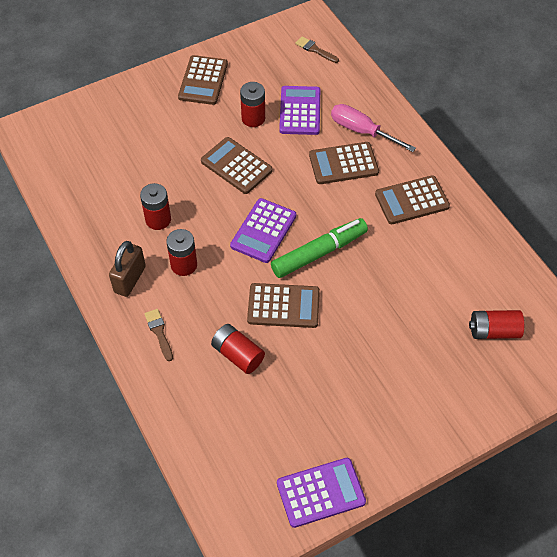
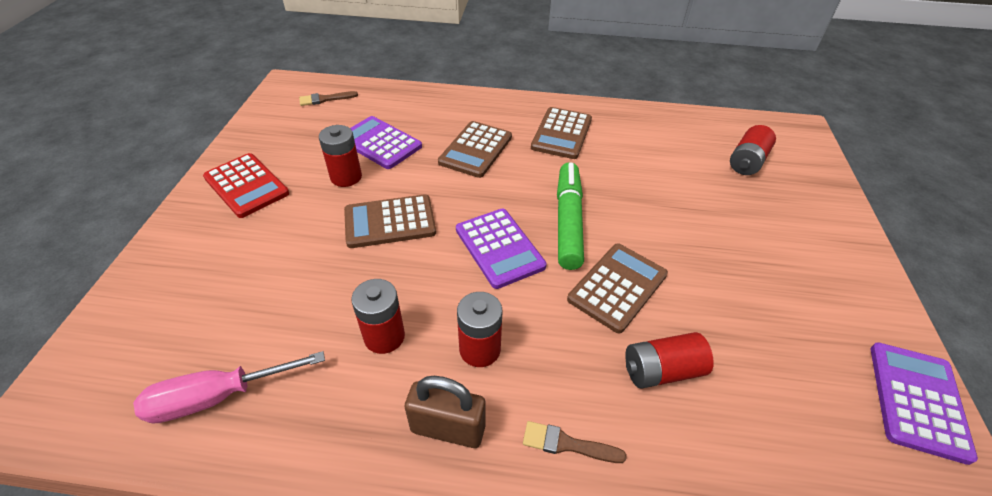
camera: 55 degrees left, 10 degrees down
brown padlock [109,241,146,297] -> brown padlock turned 45 degrees counterclockwise [405,376,486,448]
brown calculator [178,55,228,105] -> red calculator [203,153,289,218]
pink screwdriver [331,104,416,152] -> pink screwdriver moved to [133,351,325,424]

